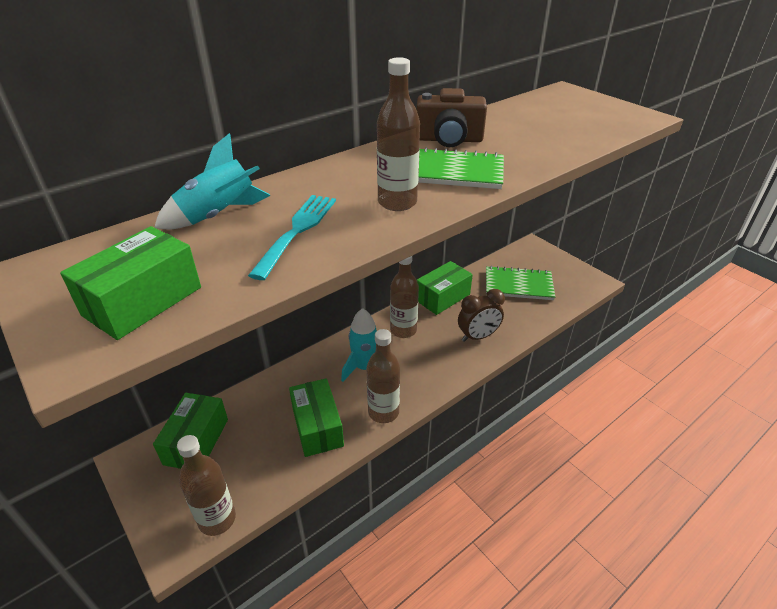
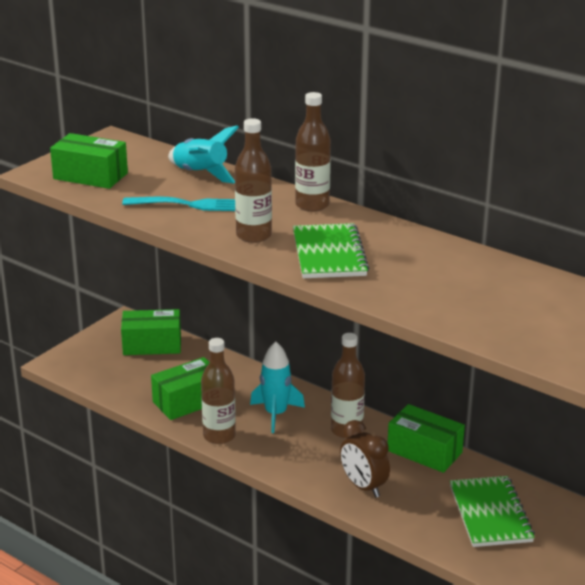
camera: 75 degrees right, 10 degrees down
brown bottle [177,435,236,536] -> brown bottle moved to [295,92,331,212]
brown camera [417,88,487,147] -> none

